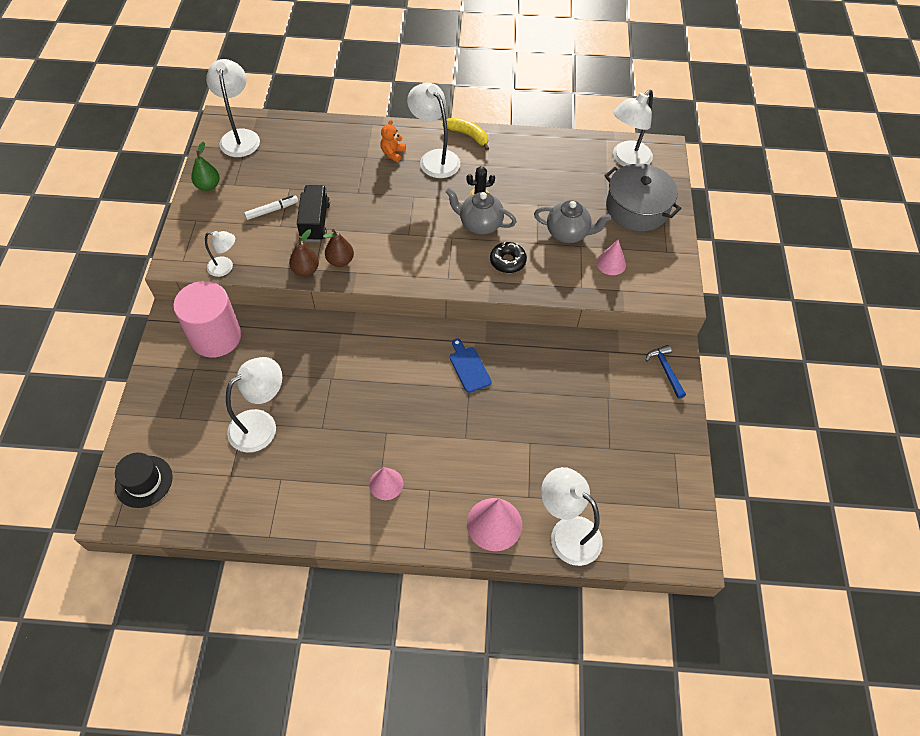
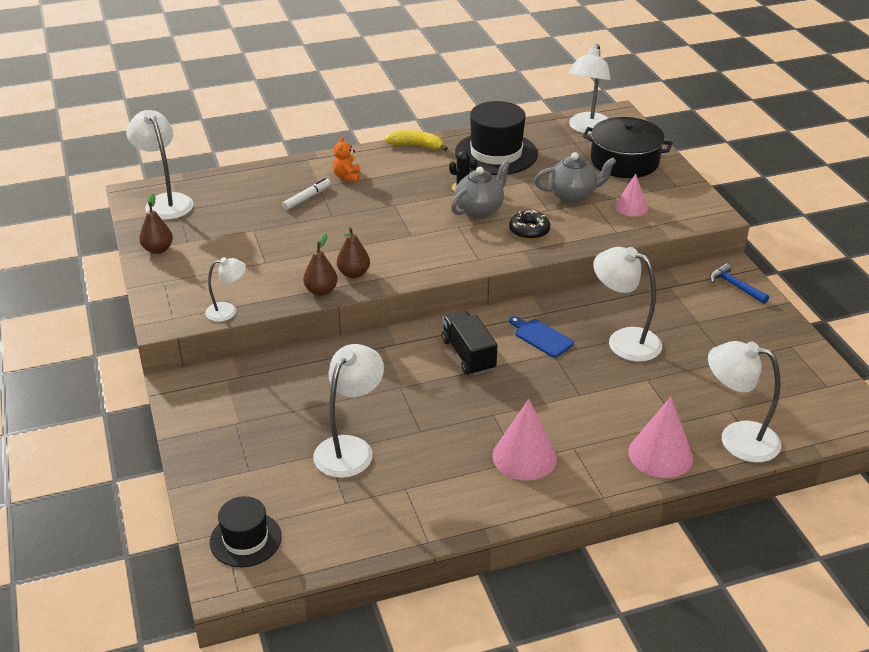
camera: 20 degrees left, 20 degrees down
pink cylinder [173,281,241,358] -> none
green pear [191,142,220,191] -> brown pear [139,193,173,254]
white marker [244,195,298,220] -> white marker moved to [282,178,331,210]
black truck [297,185,330,242] -> black truck moved to [442,310,497,376]
pink cone [369,467,403,500] -> pink cone [492,399,557,480], size x1.59
white lamp [407,82,460,178] -> white lamp moved to [593,247,662,362]
grey teapot [446,188,516,235] -> grey teapot turned 135 degrees clockwise [451,160,510,218]
grey pot [605,164,682,231] -> black pot [582,117,673,178]
none -> black hat [455,101,538,175]

